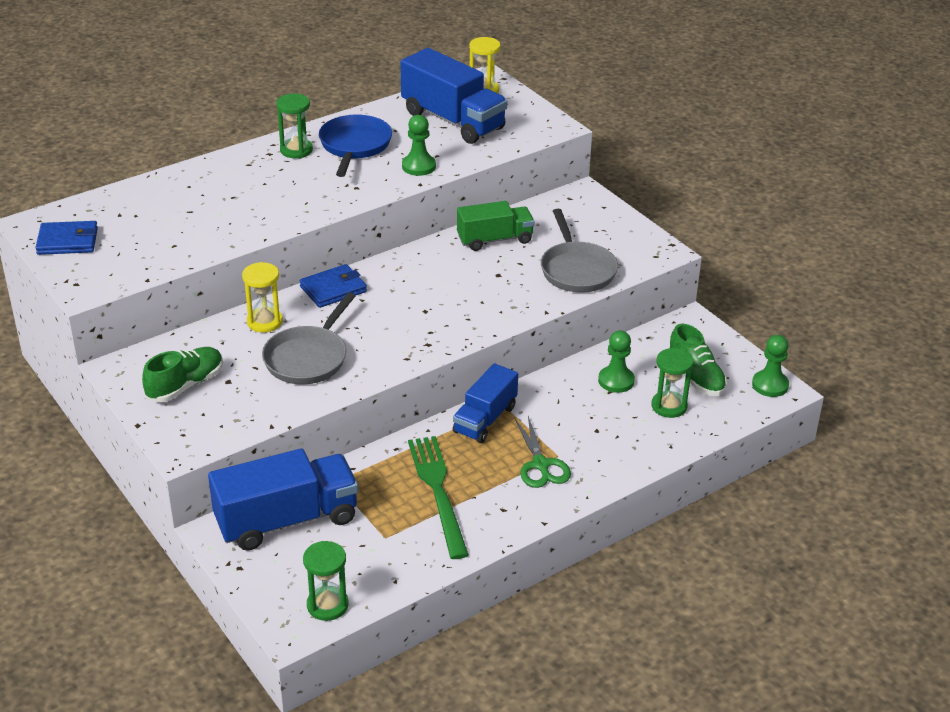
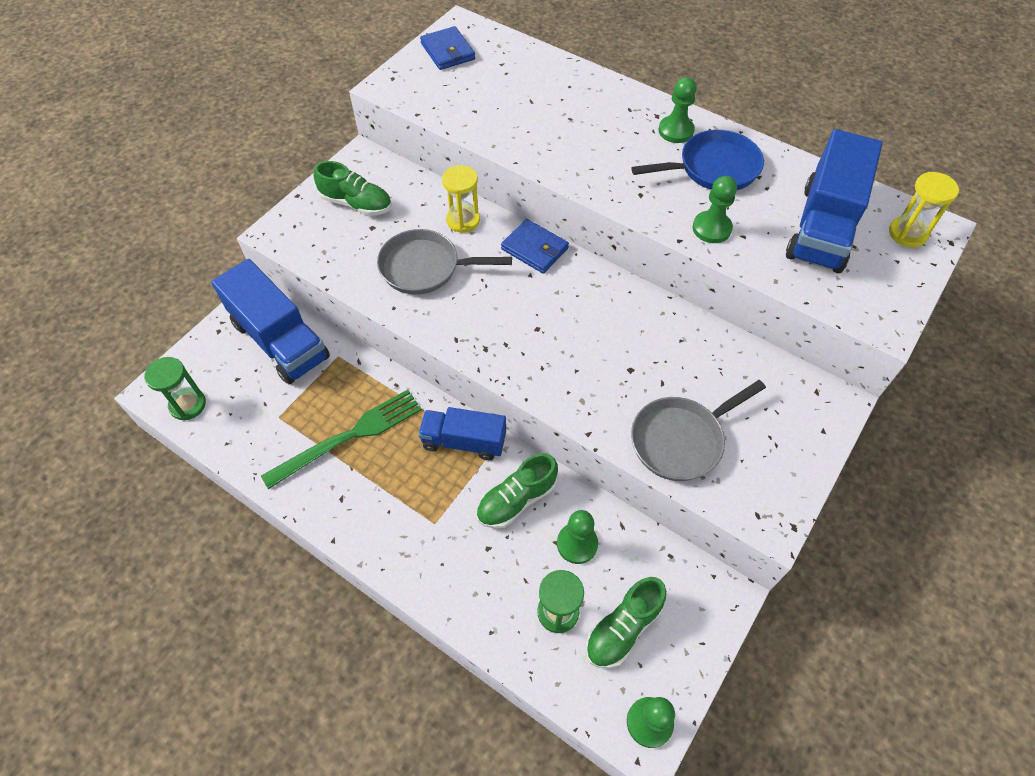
camera: 70 degrees right, 20 degrees up
green hourglass [277,94,313,158] -> green pawn [658,77,697,143]
green truck [457,201,535,251] -> none
green scissors [515,416,571,488] -> none
none -> green shoe [476,453,558,529]

